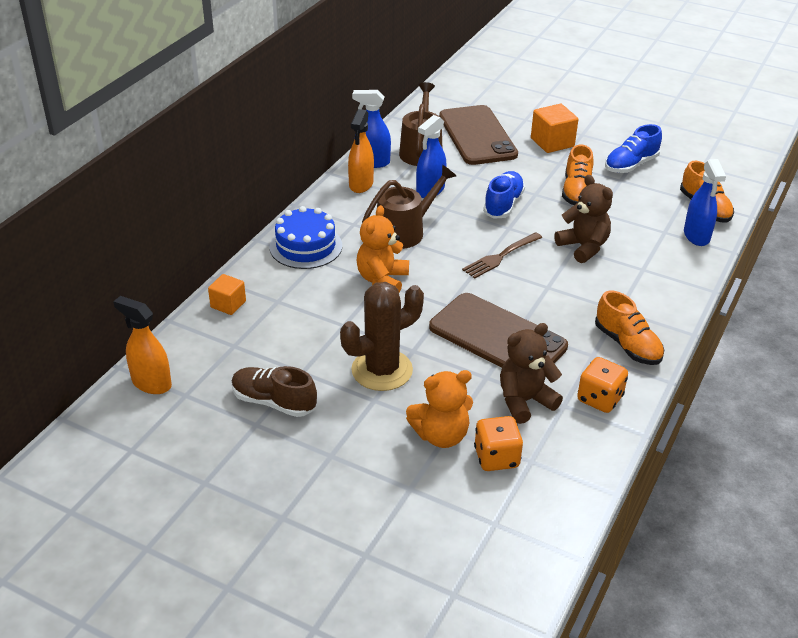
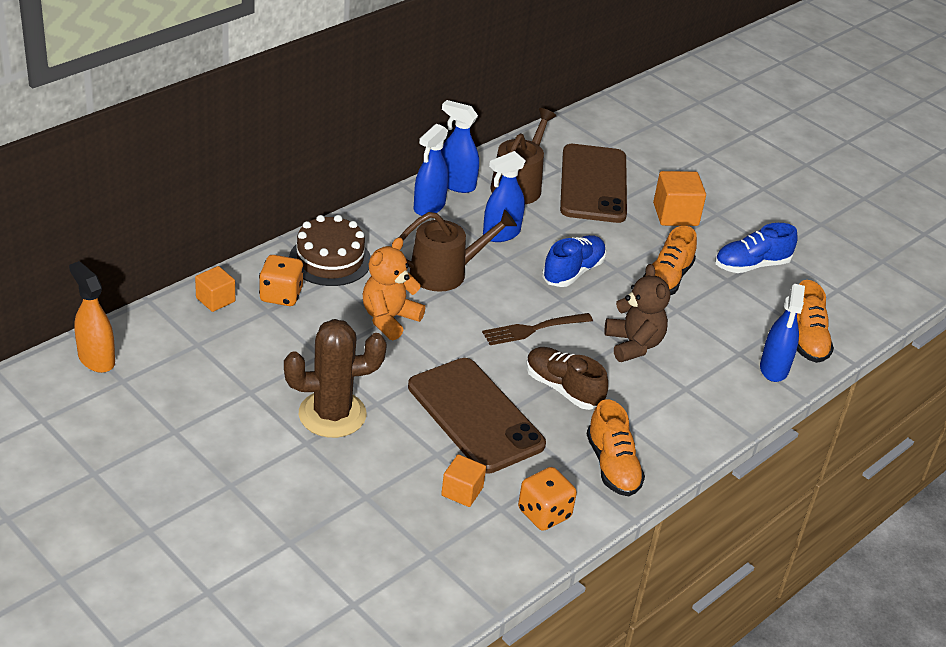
camera: 15 degrees right, 0 degrees up
brown shoe [232,366,317,417] -> brown shoe moved to [526,347,608,410]
blue cake [269,206,342,269] -> brown cake [289,215,371,286]
orange spray bottle [348,109,374,193] -> blue spray bottle [414,123,448,216]
orange teddy bear [406,370,473,448] -> none
orange dice [474,416,523,471] -> orange dice moved to [259,255,304,306]
brown teddy bear [500,323,563,424] -> orange cube [441,454,486,507]

